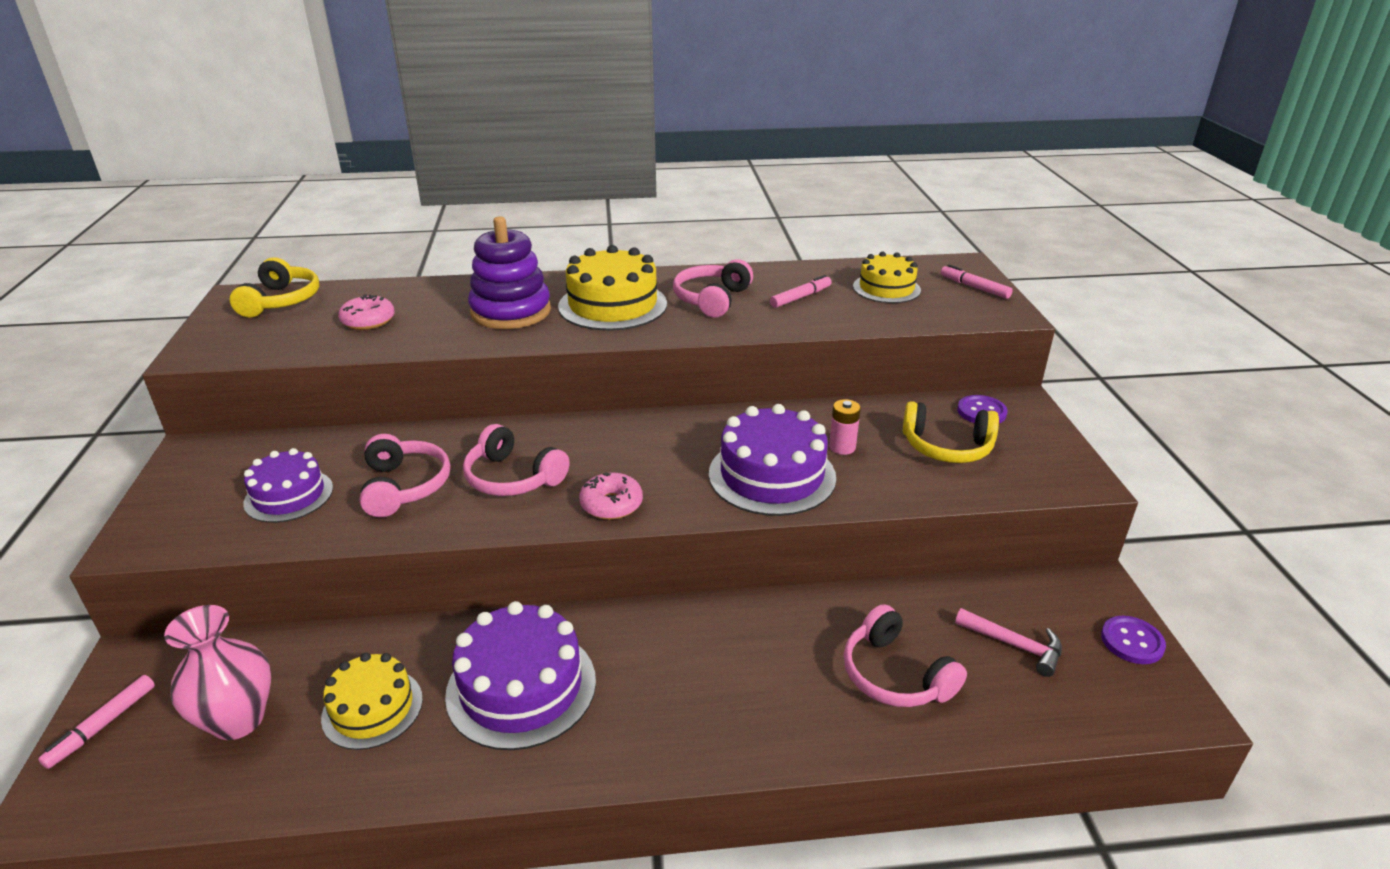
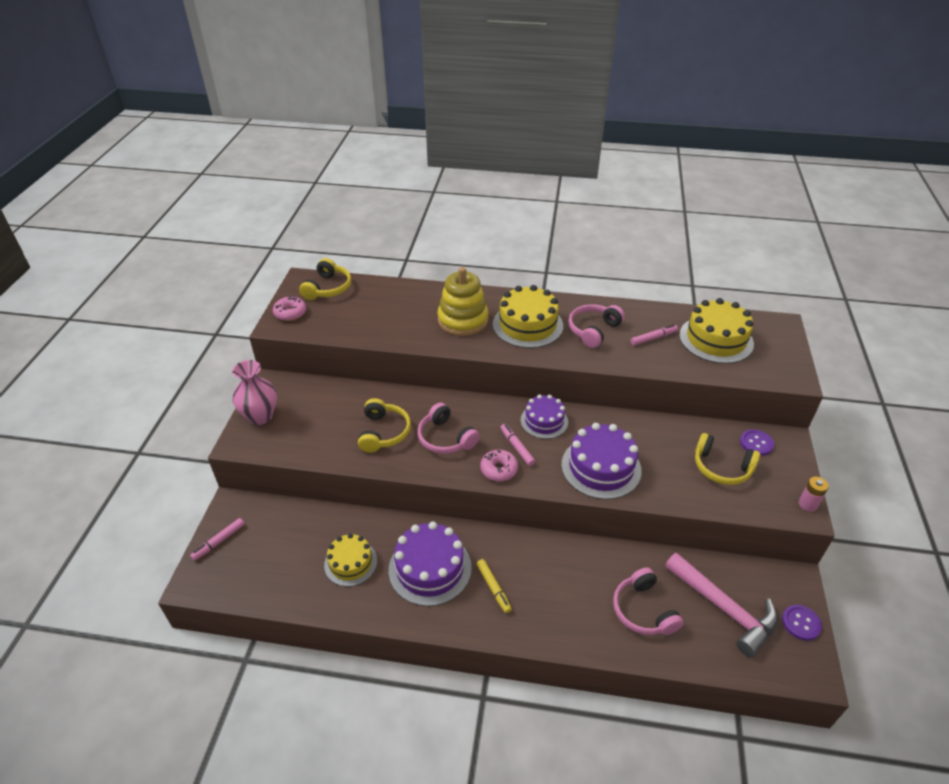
camera: 15 degrees right, 10 degrees up
pink vase [164,605,271,740] -> pink vase moved to [232,360,277,425]
purple cake [243,448,333,523] -> purple cake moved to [521,395,568,439]
pink donut [338,294,395,330] -> pink donut moved to [273,295,306,321]
pink headphones [360,434,450,517] -> yellow headphones [358,398,411,453]
purple stacking toy [468,216,551,329] -> yellow stacking toy [438,267,489,336]
pink battery [829,399,861,455] -> pink battery moved to [799,477,829,512]
yellow cake [853,252,921,303] -> yellow cake [679,298,754,364], size x1.57
pink marker [941,264,1013,299] -> pink marker moved to [500,424,535,466]
pink hammer [955,608,1062,677] -> pink hammer [665,553,778,657], size x1.84
none -> yellow marker [477,559,512,613]

